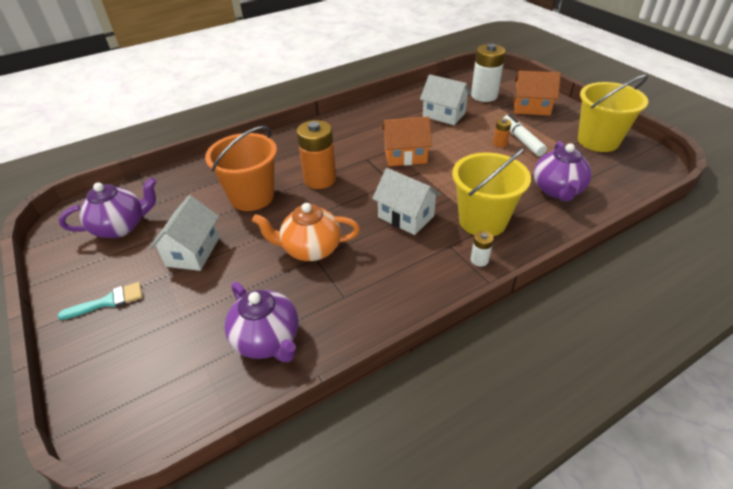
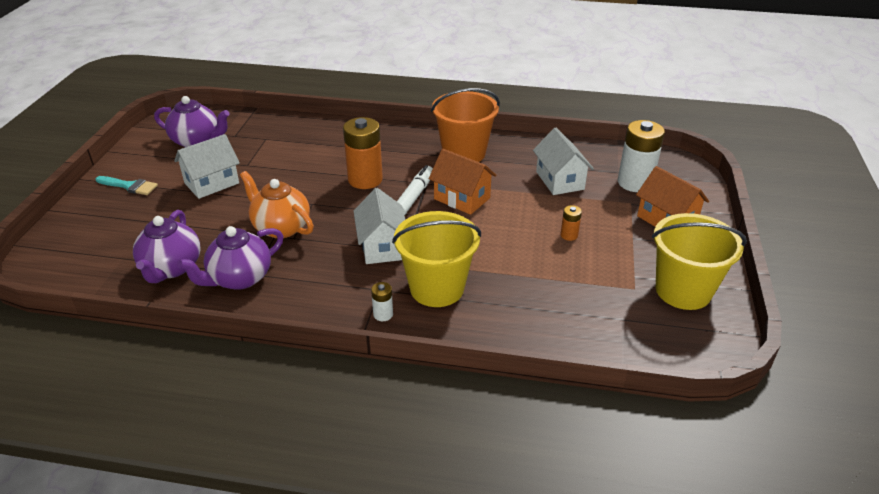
camera: 40 degrees right, 5 degrees down
orange bucket [205,126,277,211] -> orange bucket moved to [431,88,500,162]
white marker [503,114,547,156] -> white marker moved to [397,165,433,216]
purple teapot [534,141,592,202] -> purple teapot moved to [177,226,284,290]

